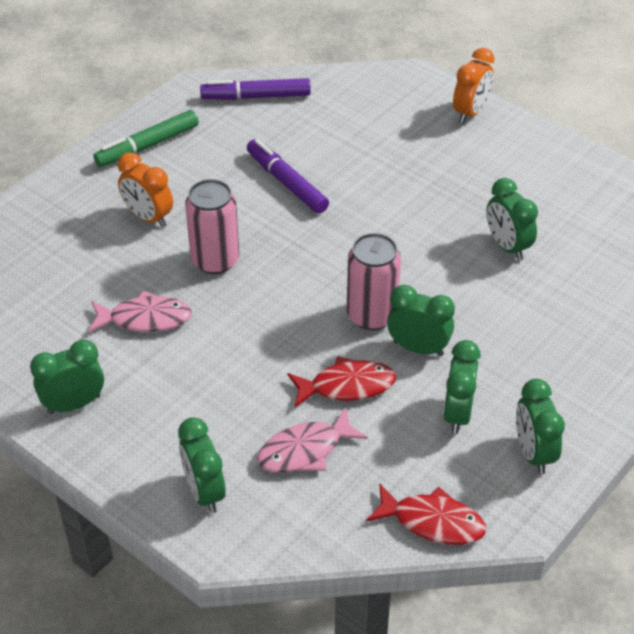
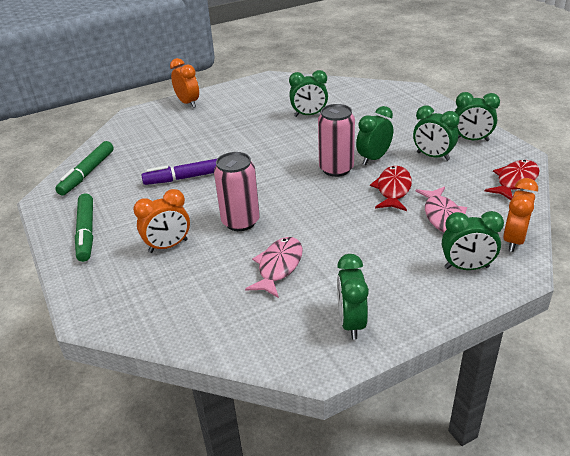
camera: 65 degrees left, 10 degrees down
purple marker [200,78,311,100] -> green marker [55,141,114,196]
none -> orange clock [503,178,538,252]

